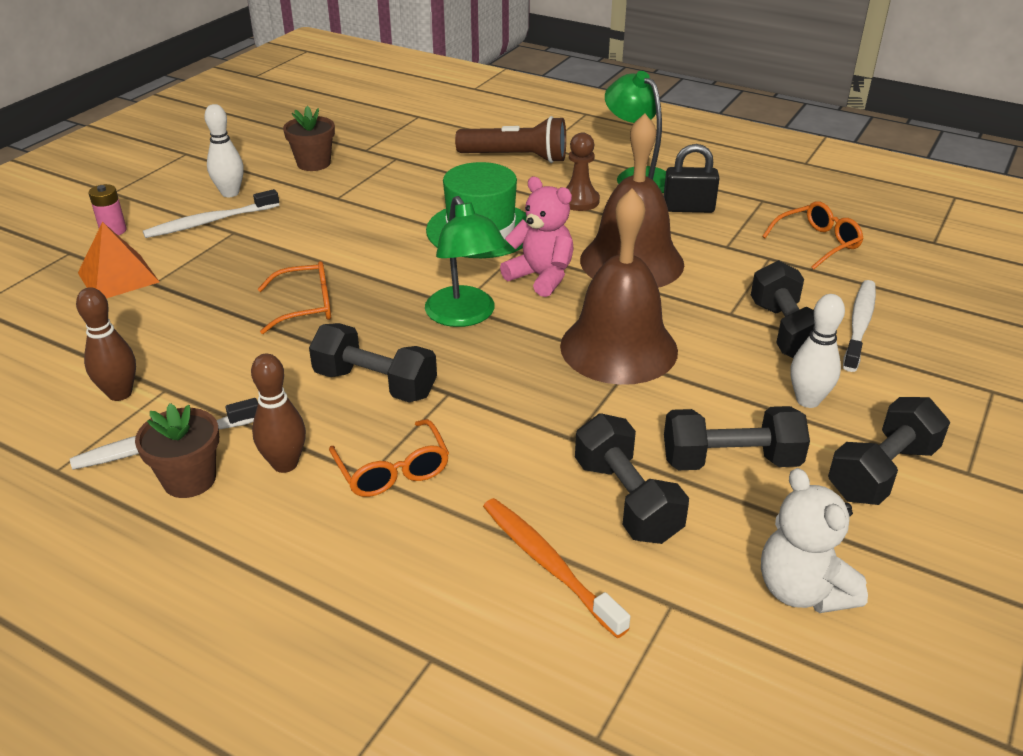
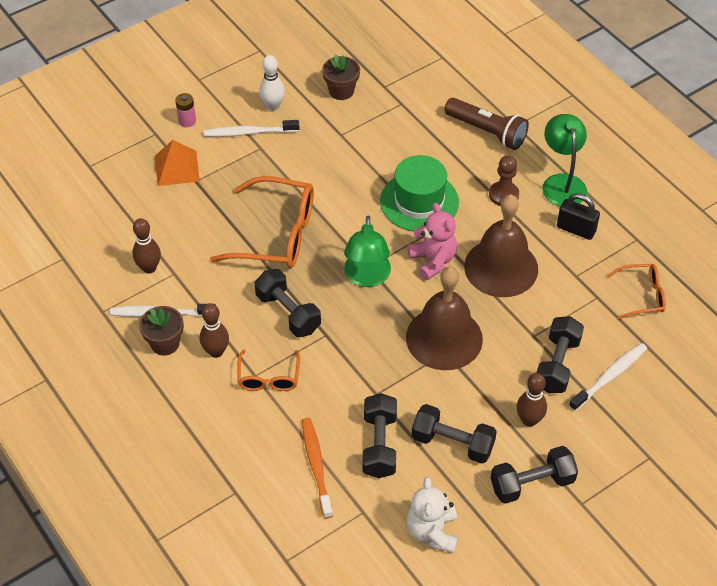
camera: 25 degrees right, 15 degrees up
orange glasses [258,261,331,334] -> orange glasses [210,176,314,269], size x1.86
white bowling pin [791,294,845,408] -> brown bowling pin [517,373,547,427]

